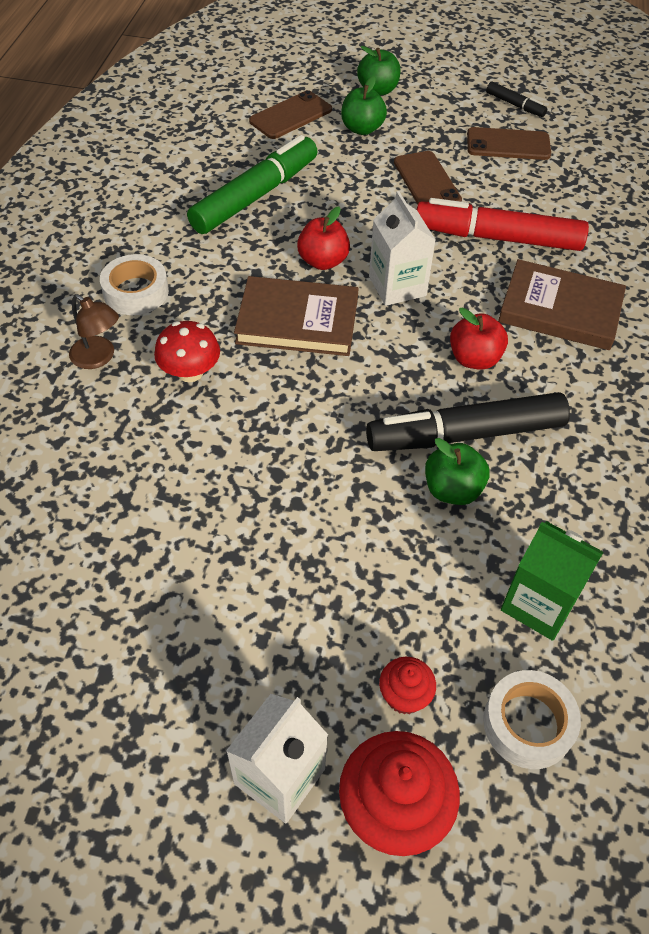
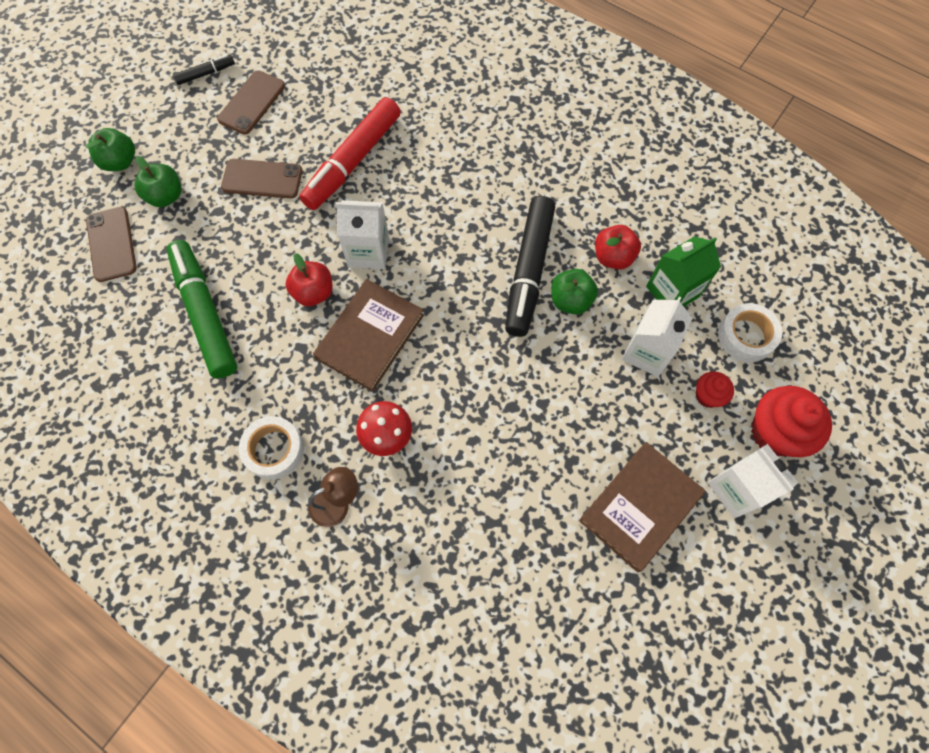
camera: 65 degrees left, 15 degrees up
red apple [450,308,508,370] -> red apple moved to [595,225,641,270]
brown book [498,259,626,350] -> brown book moved to [579,442,705,572]
none -> white carton [622,297,693,377]

